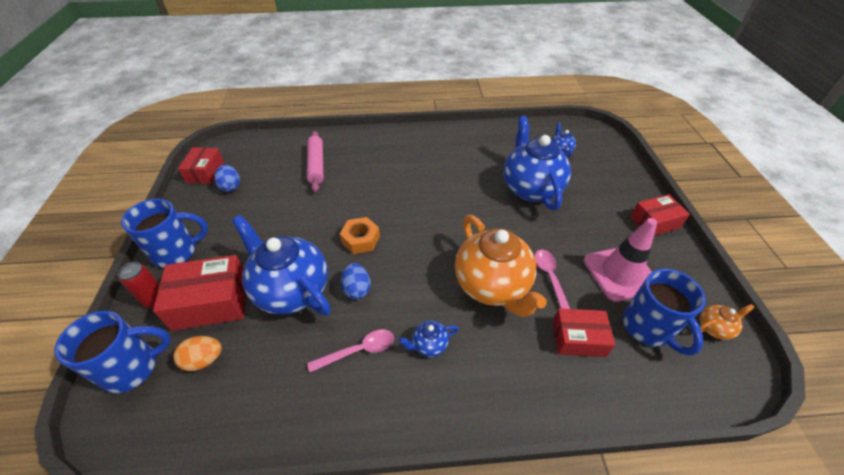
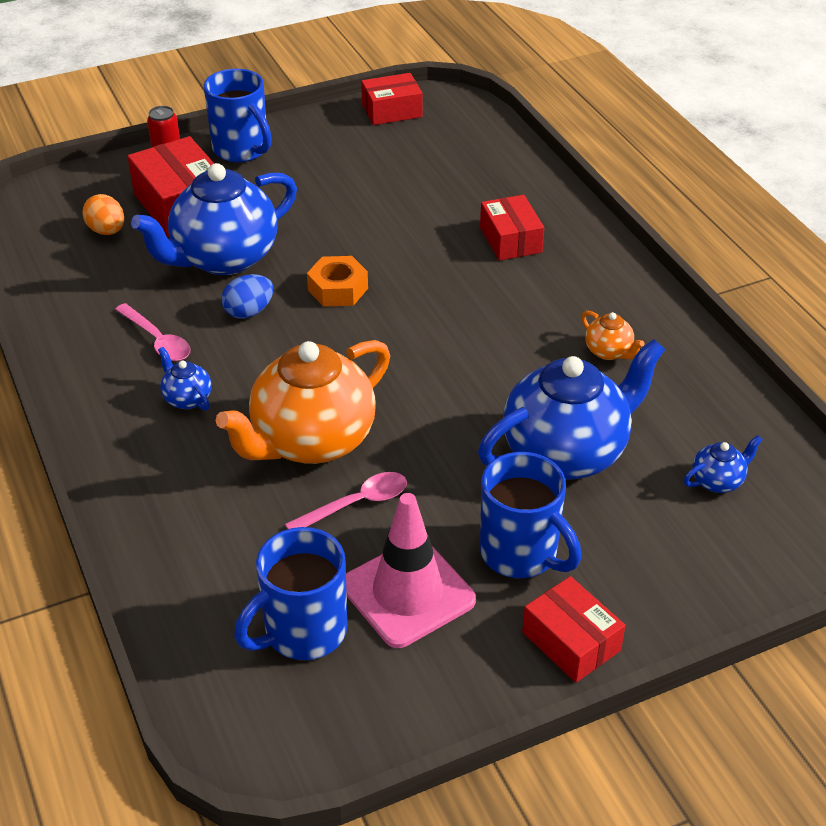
camera: 70 degrees right, 5 degrees down
blue mug [54,311,171,394] -> blue mug moved to [480,452,581,578]
blue egg [214,165,240,192] -> none
blue teapot [232,215,331,316] -> blue teapot turned 150 degrees counterclockwise [131,163,297,275]
pink rolling pin [307,131,324,192] -> none
red box [553,308,615,357] -> red box moved to [480,195,544,261]
orange teapot [700,304,755,340] -> orange teapot moved to [581,311,644,360]

